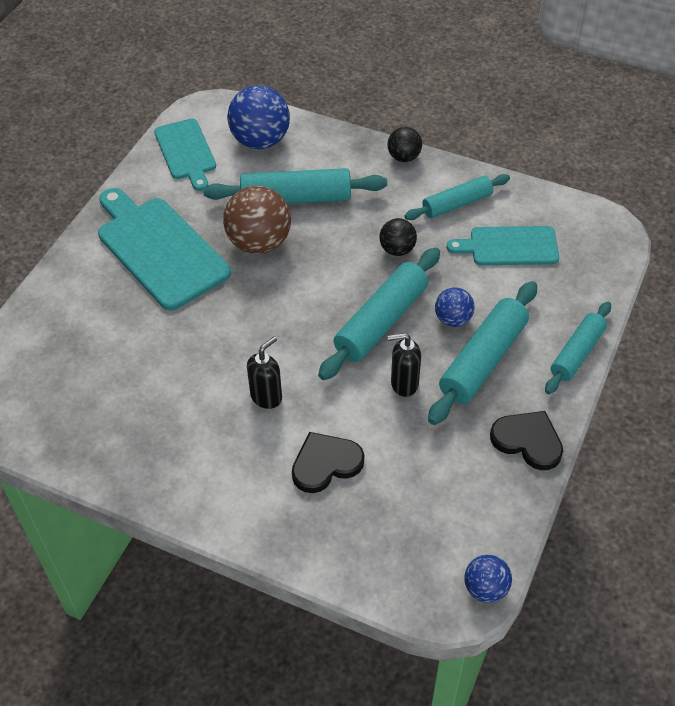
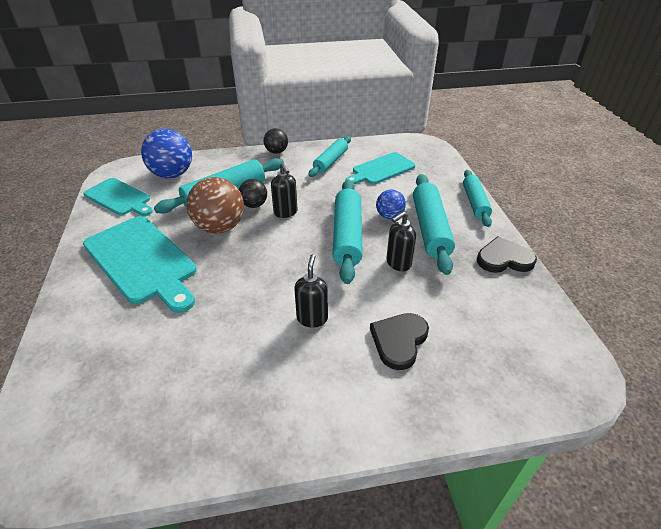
camera: 35 degrees left, 10 degrees down
turquoise cutting board [98,188,231,310] -> turquoise cutting board turned 150 degrees counterclockwise [83,216,197,313]
black ball [379,218,417,256] -> black ball moved to [239,179,267,208]
blue ball [464,555,512,603] -> none
none -> black soap dispenser [271,163,297,218]

